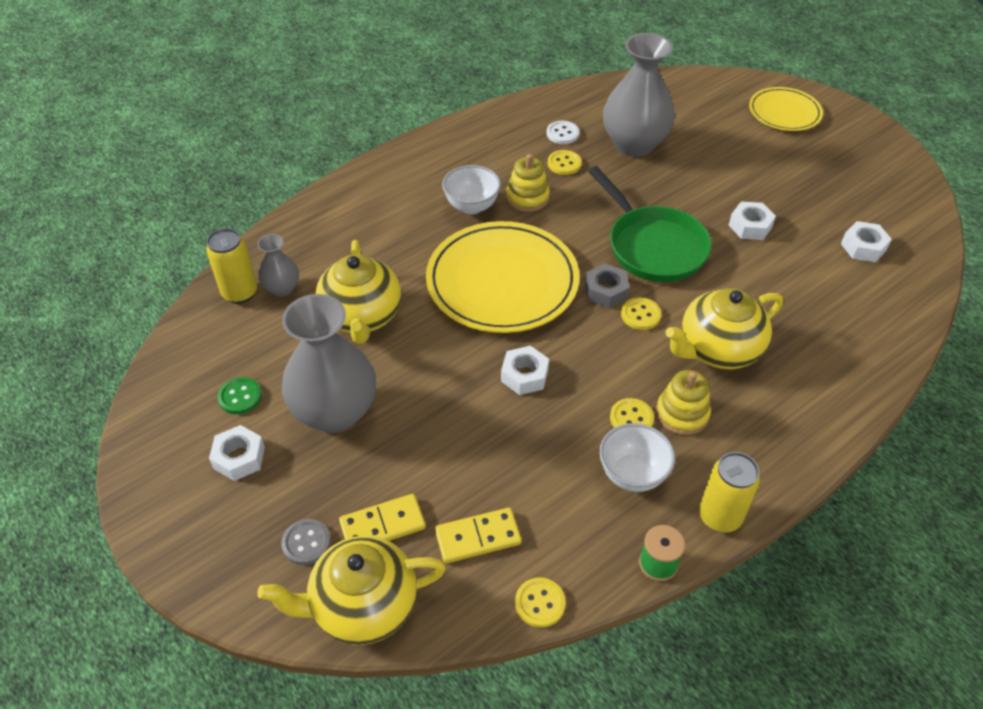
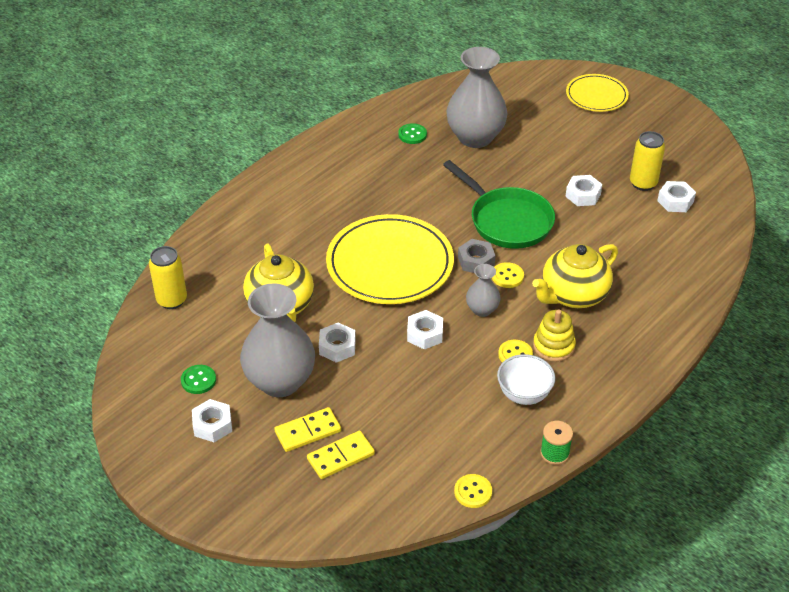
camera: 10 degrees left, 5 degrees down
grey vase [257,234,299,297] -> grey vase moved to [466,264,501,317]
yellow teapot [257,535,446,645] -> none
grey button [281,519,331,565] -> none
yellow domino [435,508,522,563] -> yellow domino moved to [274,407,341,452]
white bowl [442,165,501,214] -> none
yellow stacking toy [506,154,550,212] -> none
white button [547,121,579,144] -> green button [398,123,427,144]
yellow button [548,150,582,175] -> none
yellow can [699,452,760,533] -> yellow can moved to [630,131,665,191]
none -> white nut [319,323,356,363]

